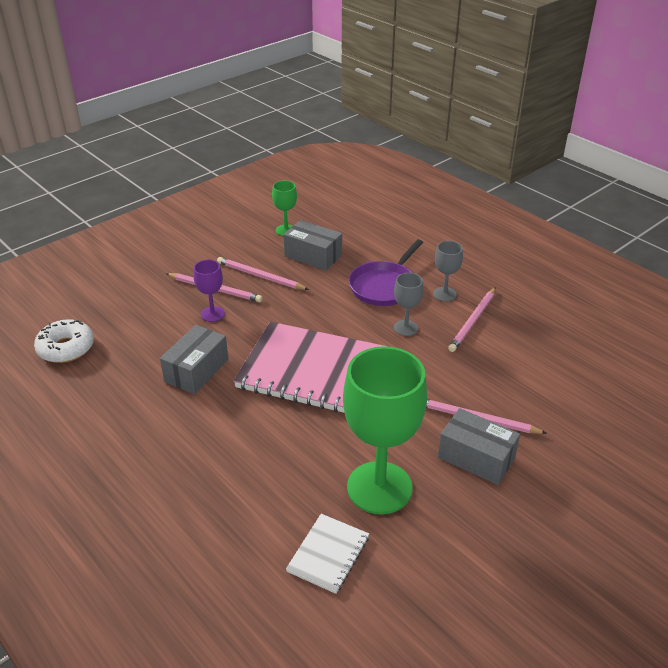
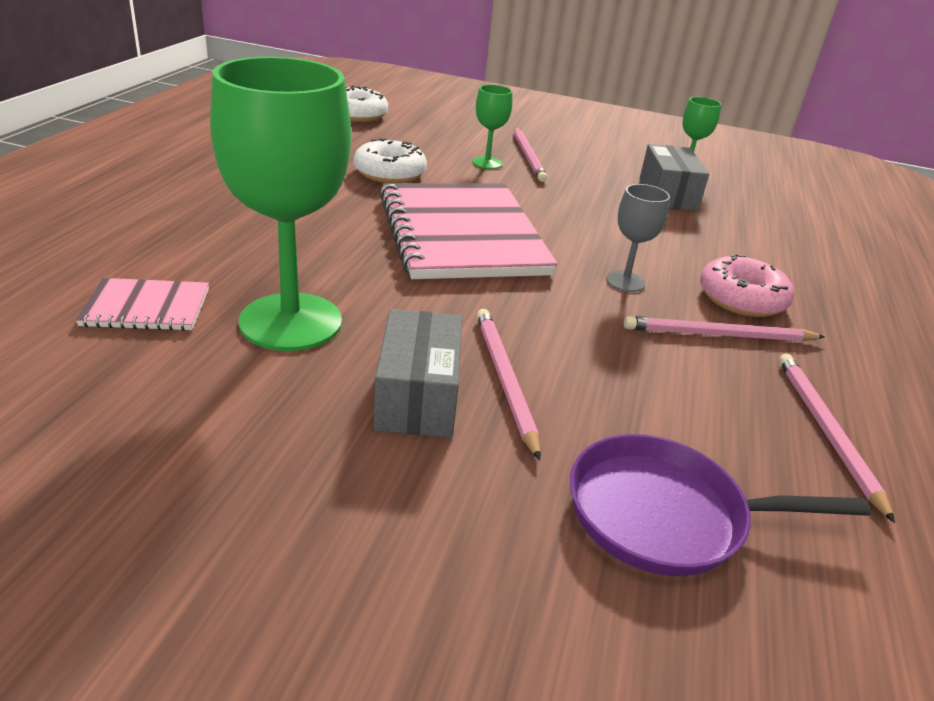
camera: 55 degrees right, 5 degrees down
grey box [160,325,228,394] -> white donut [354,138,427,183]
purple goblet [193,260,225,322] -> green goblet [472,85,513,169]
pink pencil [217,257,309,290] -> pink pencil moved to [779,354,895,523]
white notebook [286,514,369,594] -> pink notebook [75,278,209,331]
purple pan [348,239,423,306] -> purple pan moved to [570,434,870,576]
grey goblet [433,241,463,302] -> pink donut [700,254,794,317]

